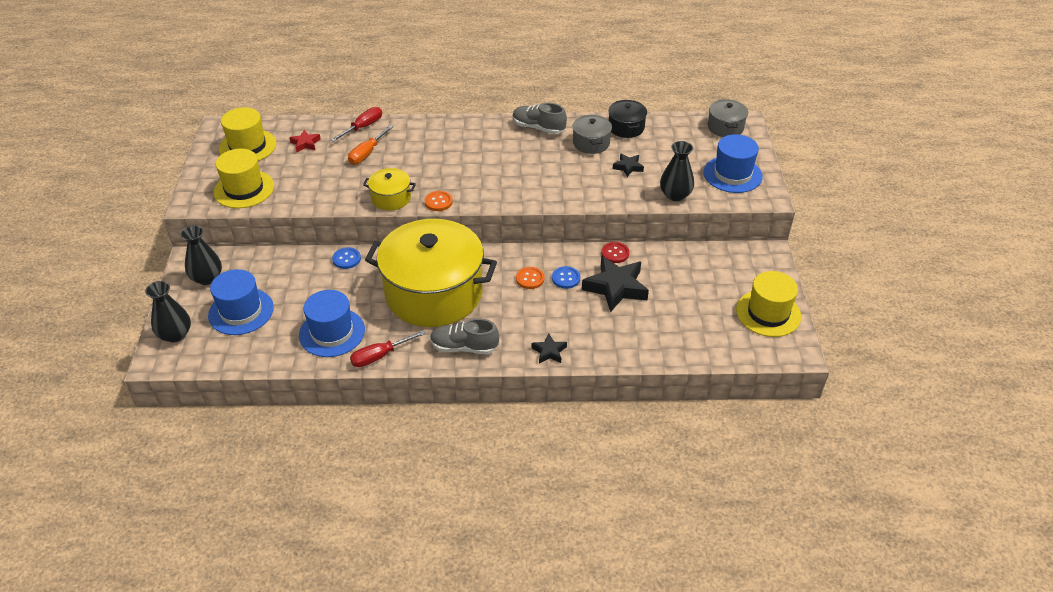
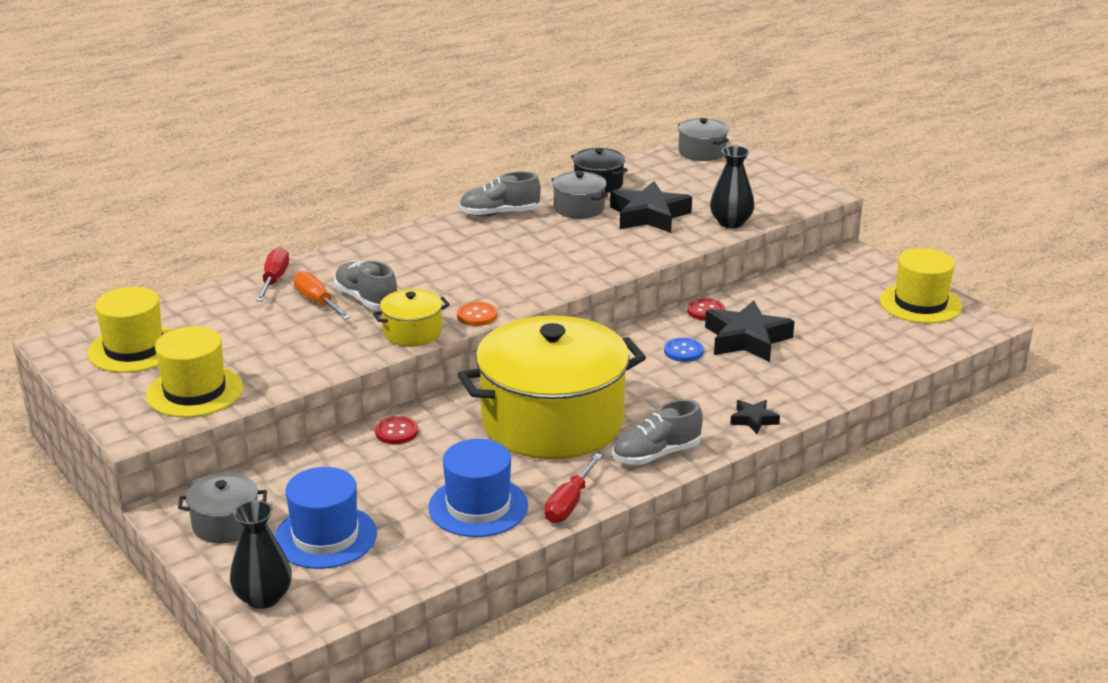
camera: 35 degrees left, 15 degrees down
black vase [180,225,222,285] -> grey pot [178,473,267,543]
red star [289,130,321,152] -> none
blue button [332,247,361,269] -> red button [375,416,418,444]
orange screwdriver [348,125,393,165] -> orange screwdriver turned 150 degrees clockwise [293,271,351,320]
orange button [516,267,544,289] -> none
black star [613,153,644,177] -> black star [610,181,692,233], size x1.99
blue hat [703,134,763,193] -> none
none -> grey shoe [334,261,397,310]

